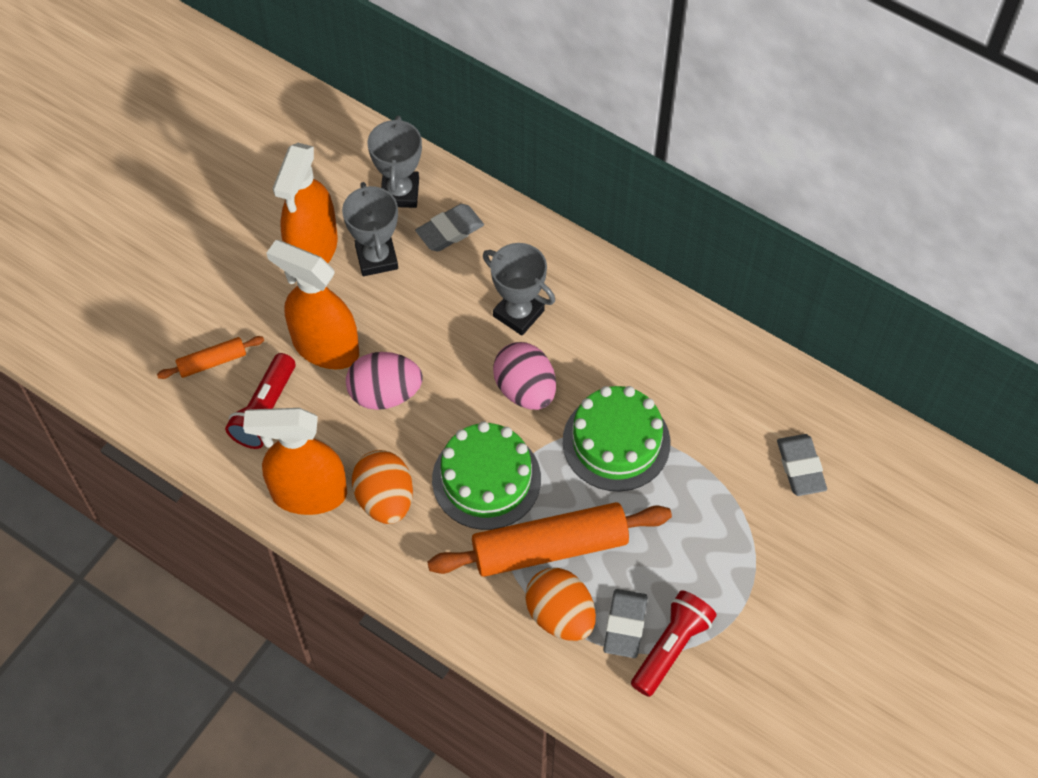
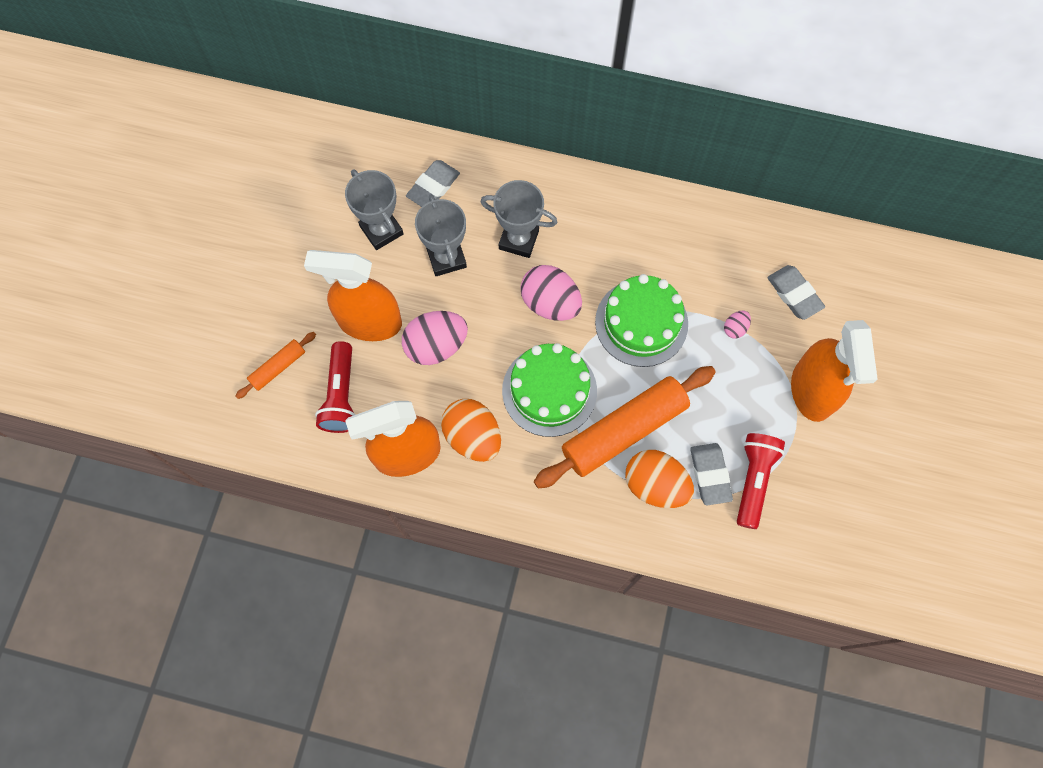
camera: 20 degrees left, 10 degrees up
orange spray bottle [273,143,338,263] -> orange spray bottle moved to [791,320,878,422]
grey trophy [368,116,422,208] -> grey trophy moved to [415,194,467,276]
none -> pink egg [724,311,751,339]

